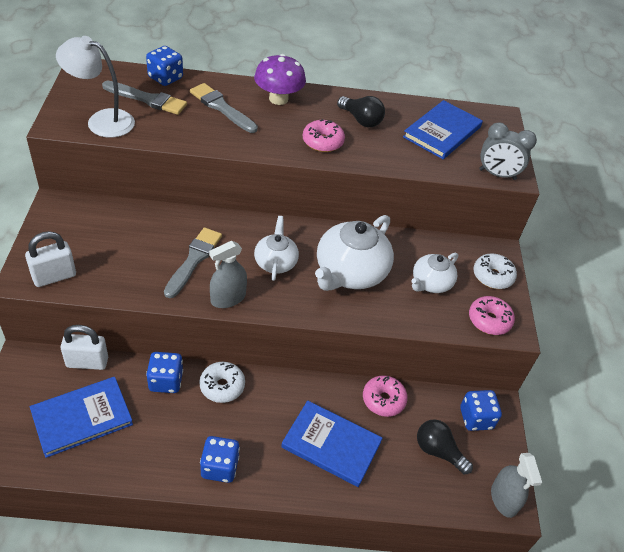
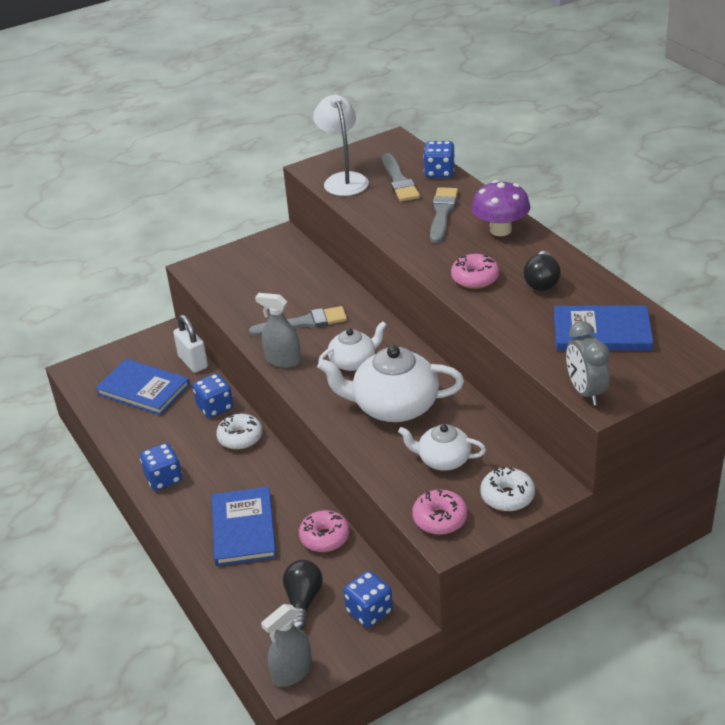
camera: 65 degrees right, 10 degrees down
white padlock [25,231,76,287] -> none

